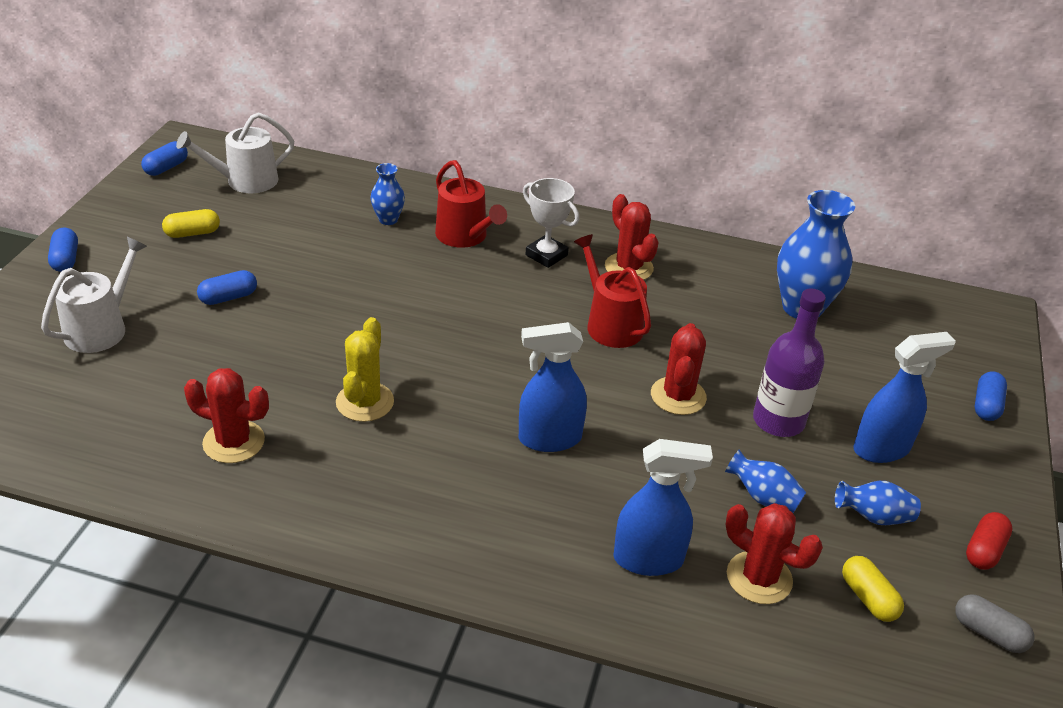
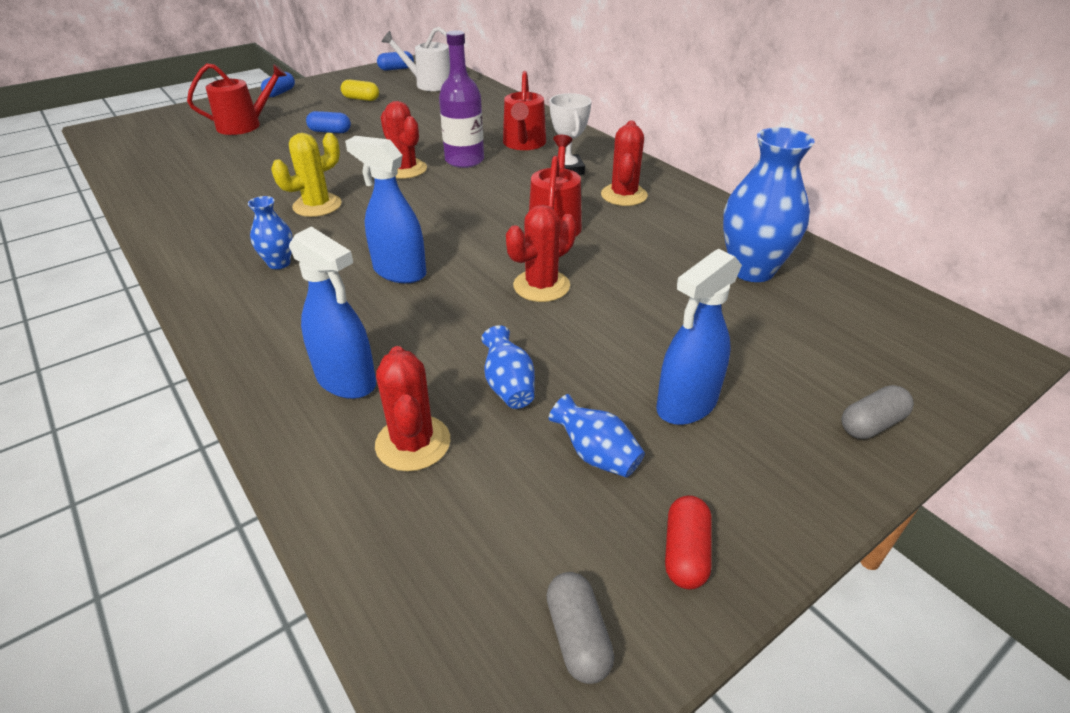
camera: 40 degrees right, 0 degrees up
white watering can [41,237,147,353] -> red watering can [187,63,287,135]
red cactus [184,368,269,463] -> red cactus moved to [381,101,427,179]
blue vase [370,163,405,225] -> blue vase moved to [248,196,293,269]
purple bottle [753,288,826,437] -> purple bottle moved to [439,30,484,168]
yellow capsule [842,556,904,622] -> none
blue spray bottle [853,332,956,463] -> blue spray bottle turned 120 degrees clockwise [656,249,742,425]
red capsule [966,512,1013,570] -> red capsule turned 60 degrees counterclockwise [665,495,712,589]
blue capsule [975,371,1007,421] -> grey capsule [842,385,914,439]

